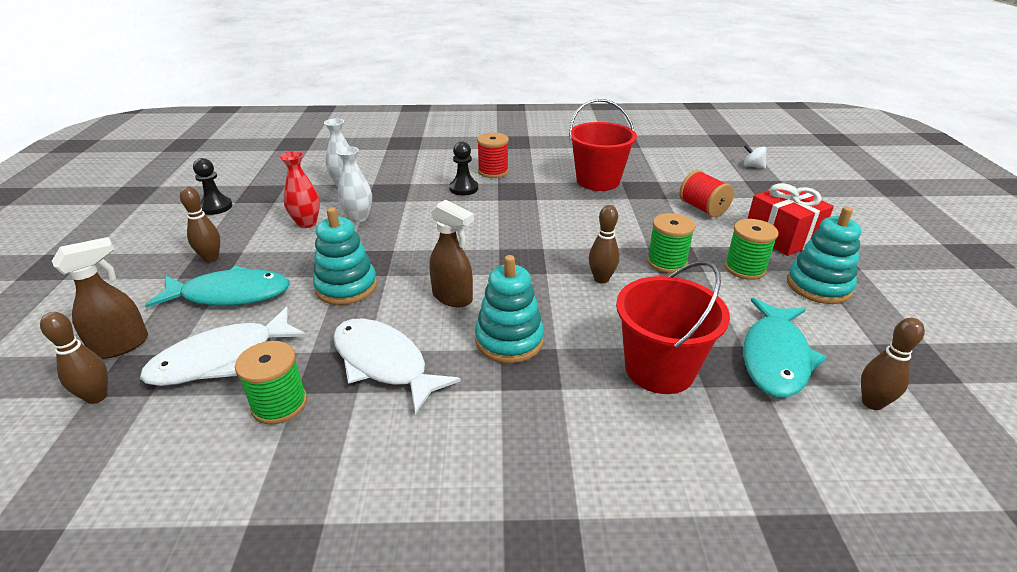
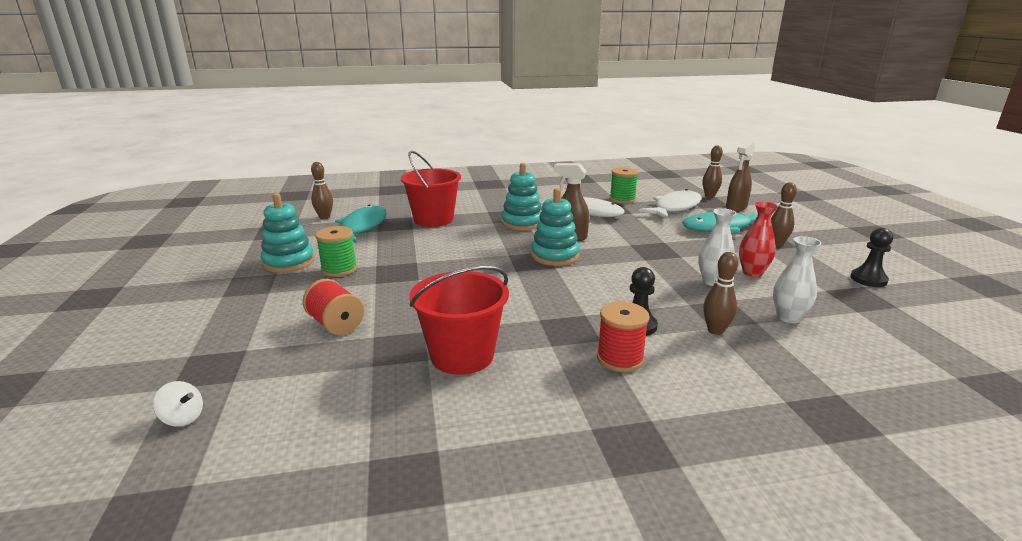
camera: 170 degrees right, 10 degrees down
turquoise stacking toy [313,207,377,305] -> turquoise stacking toy moved to [531,188,580,266]
brown bowling pin [589,205,619,284] -> brown bowling pin moved to [703,252,738,335]
green spool [647,213,695,273] -> none
red gift [748,183,834,256] -> none

